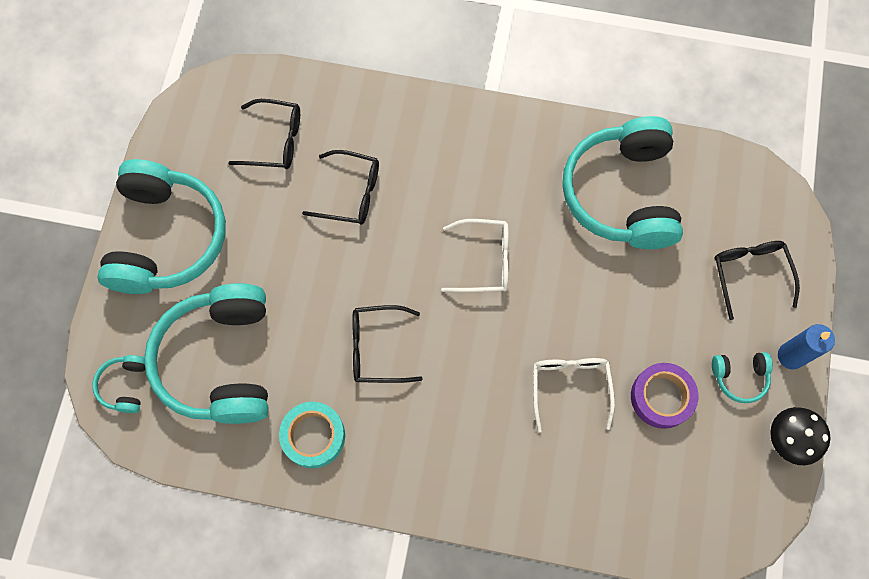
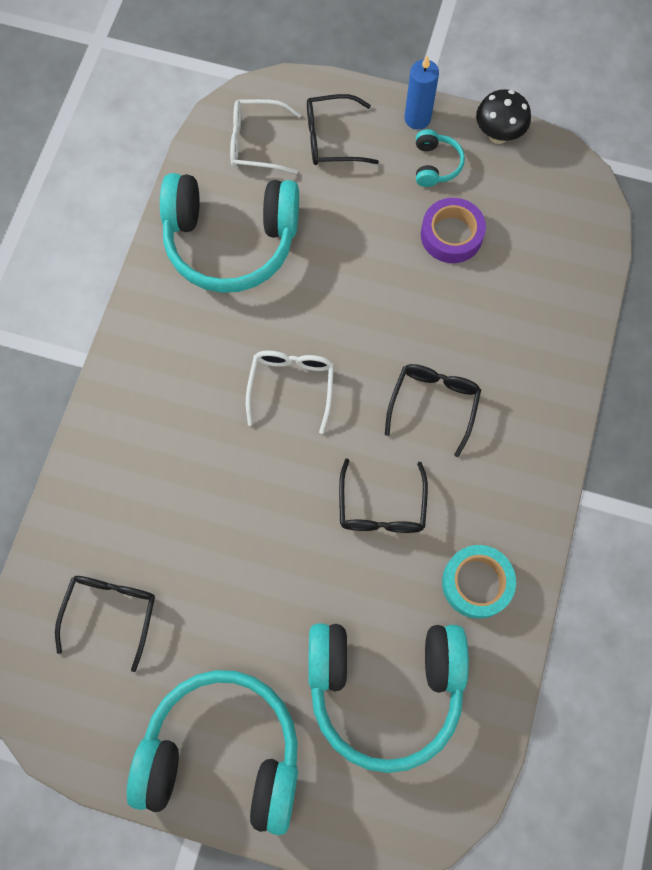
camera: 85 degrees left, 0 degrees up
turquoise headphones [92,355,145,413] -> none
black glasses [302,150,379,225] -> black glasses moved to [385,364,481,457]
white glasses [533,358,615,433] -> white glasses moved to [230,99,301,174]

